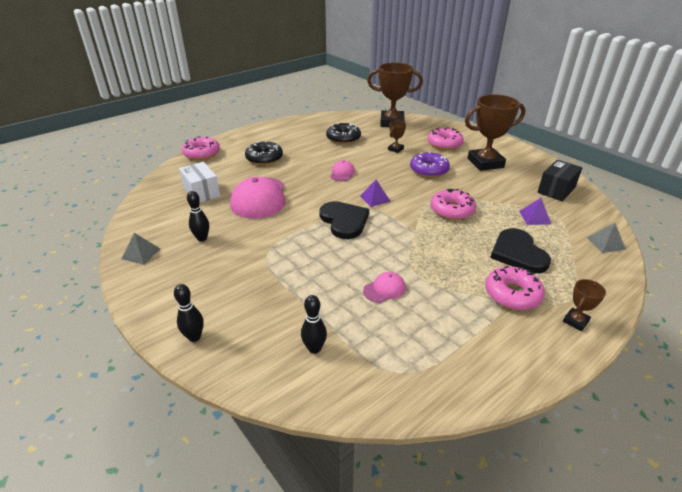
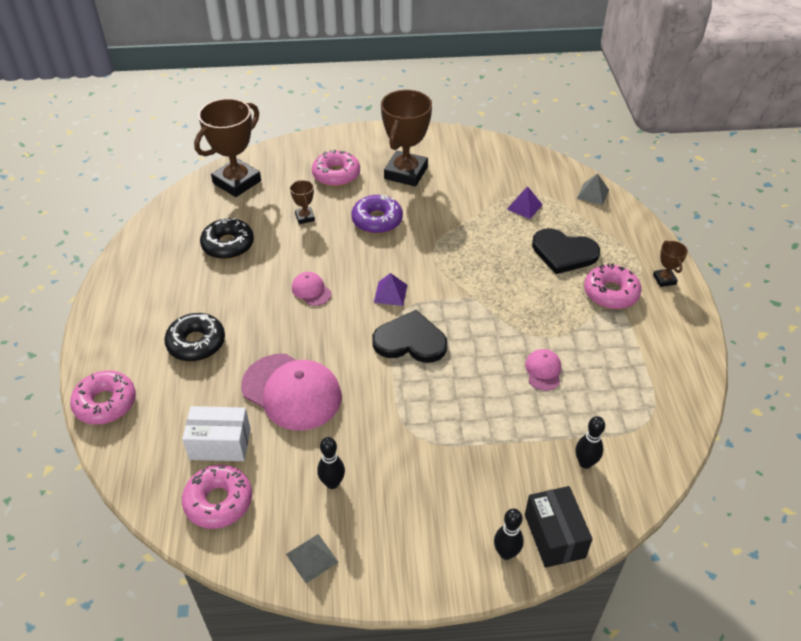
camera: 55 degrees left, 10 degrees up
pink donut [431,189,476,220] -> pink donut moved to [182,465,252,529]
black box [537,160,582,201] -> black box moved to [525,486,593,568]

